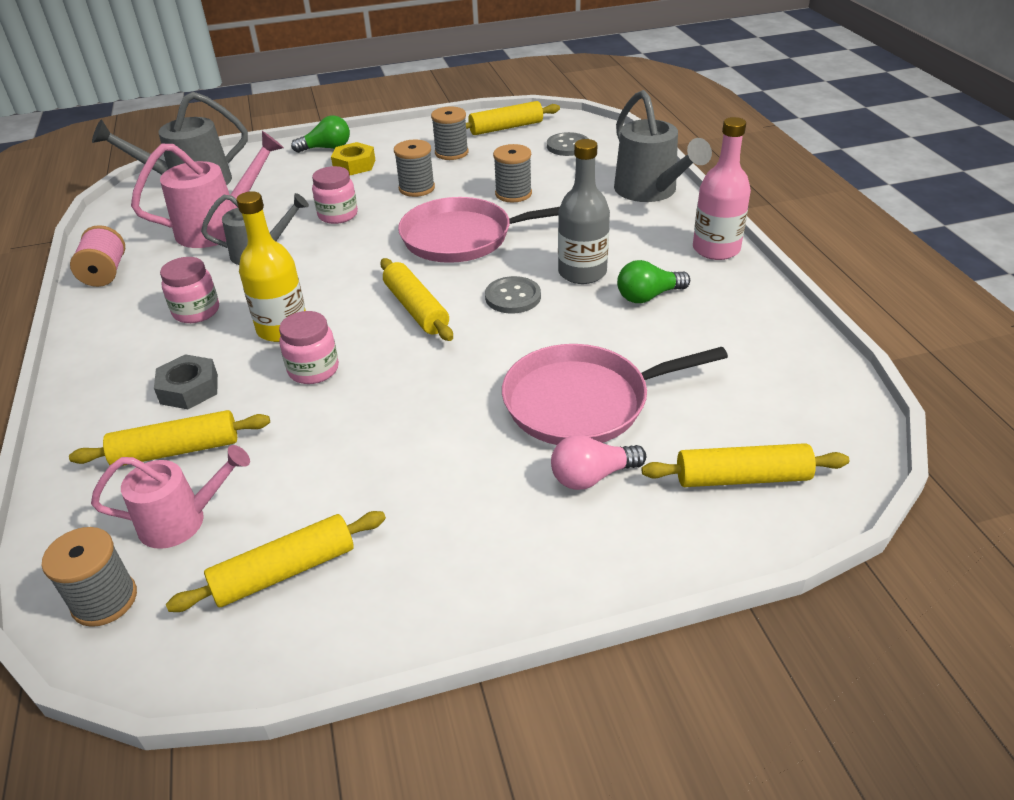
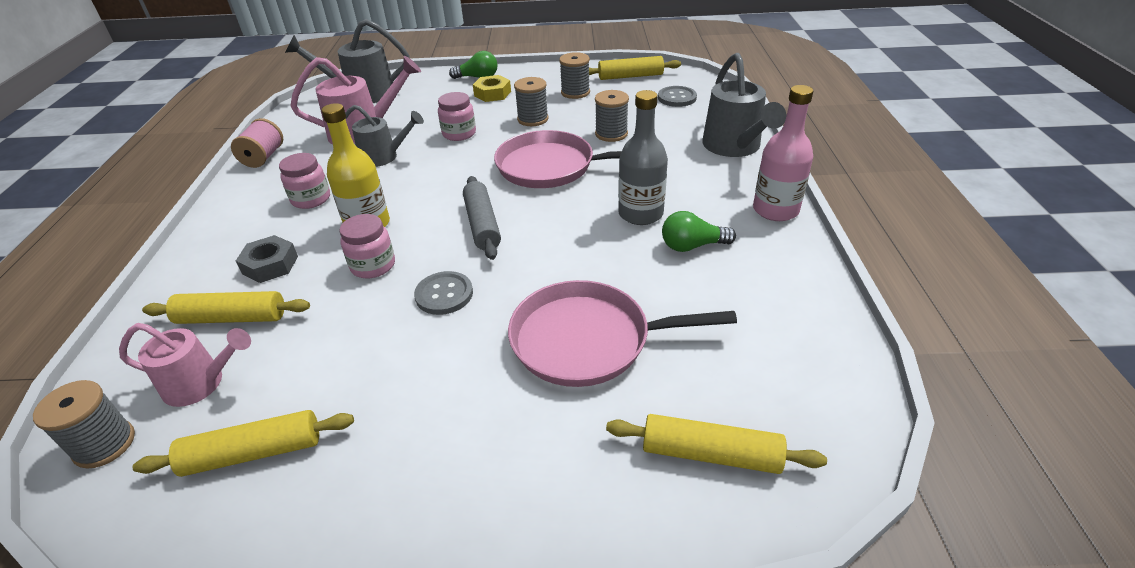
camera: 15 degrees right, 0 degrees up
yellow rolling pin [380,258,453,341] -> grey rolling pin [463,176,501,260]
grey button [485,276,541,314] -> grey button moved to [414,271,473,315]
pink light bulb [551,435,646,490] -> none

